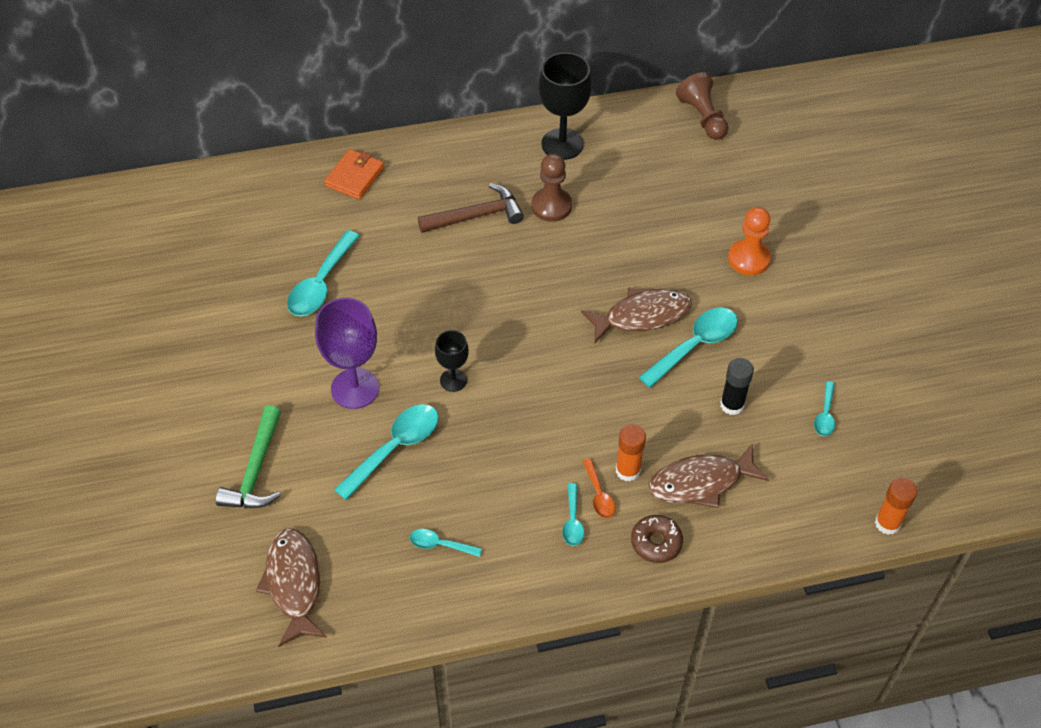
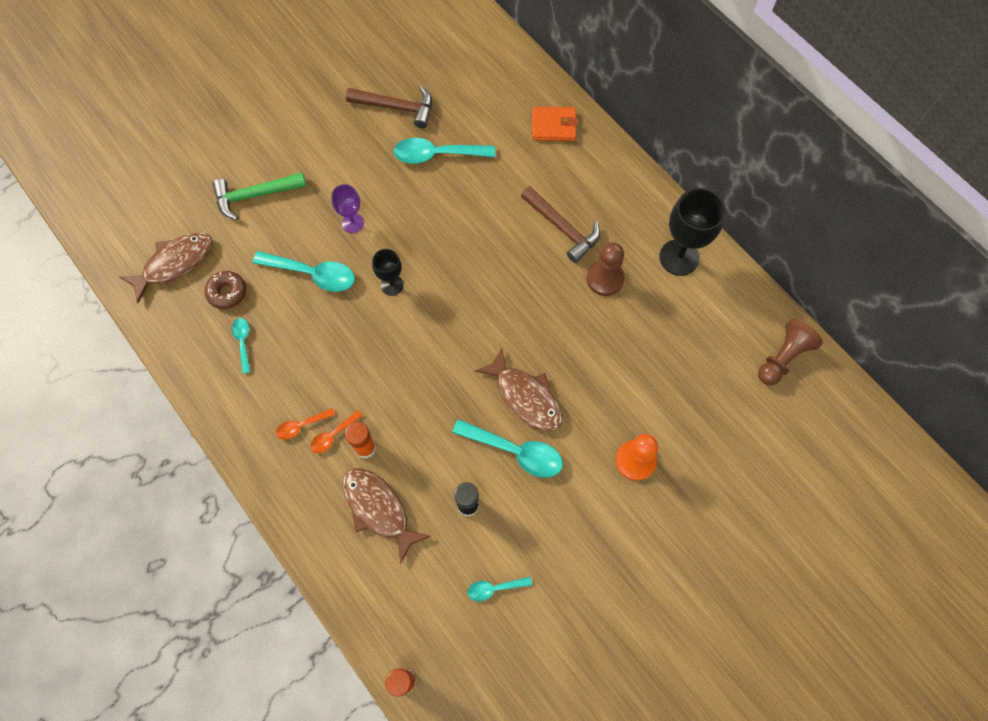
camera: 65 degrees right, 15 degrees up
purple goblet [315,298,379,409] -> purple goblet [331,184,364,233], size x0.57
turquoise spoon [562,483,584,546] -> orange spoon [276,408,335,440]
brown donut [631,515,683,563] -> brown donut moved to [205,271,246,309]
none -> brown hammer [346,86,432,128]

